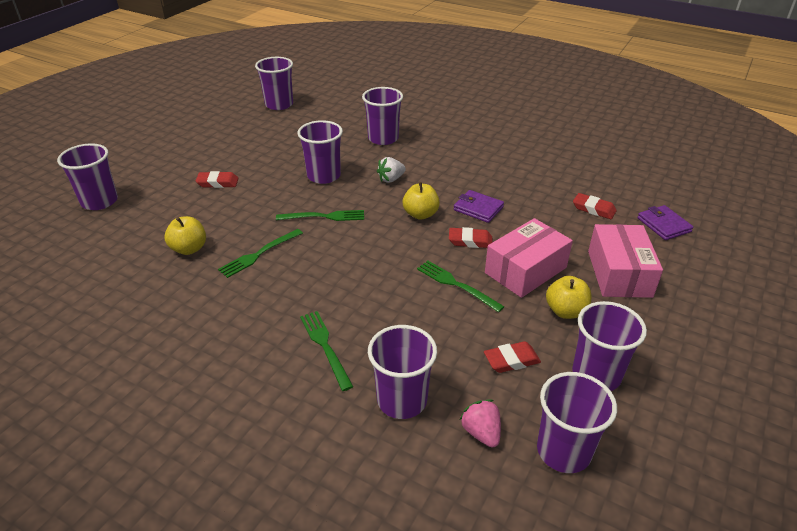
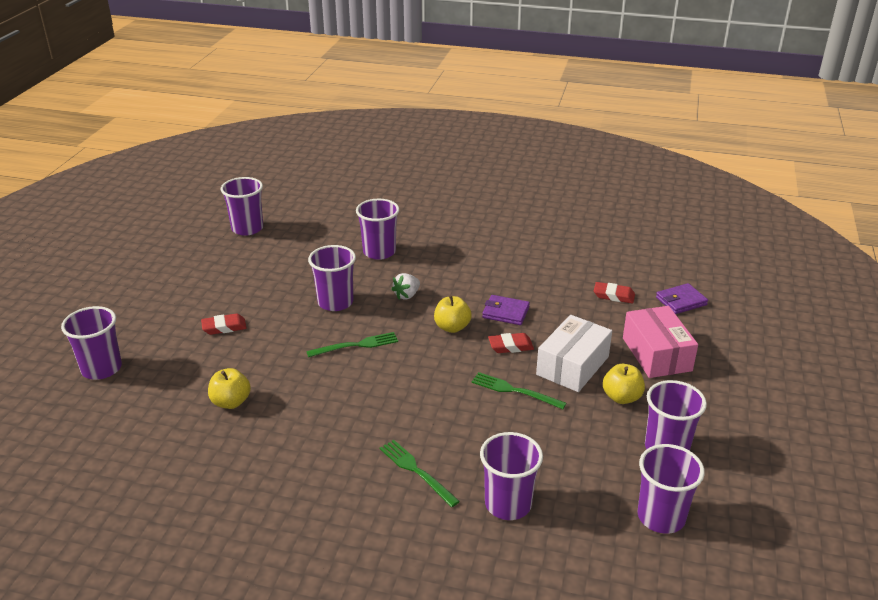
camera: 15 degrees left, 5 degrees down
green fork [218,229,303,278] -> none
pink strawberry [460,400,501,447] -> none
red eraser [484,341,541,373] -> none
pink box [485,218,573,298] -> white box [536,315,612,392]
purple wallet [637,205,694,240] -> purple wallet turned 75 degrees counterclockwise [656,283,708,314]

